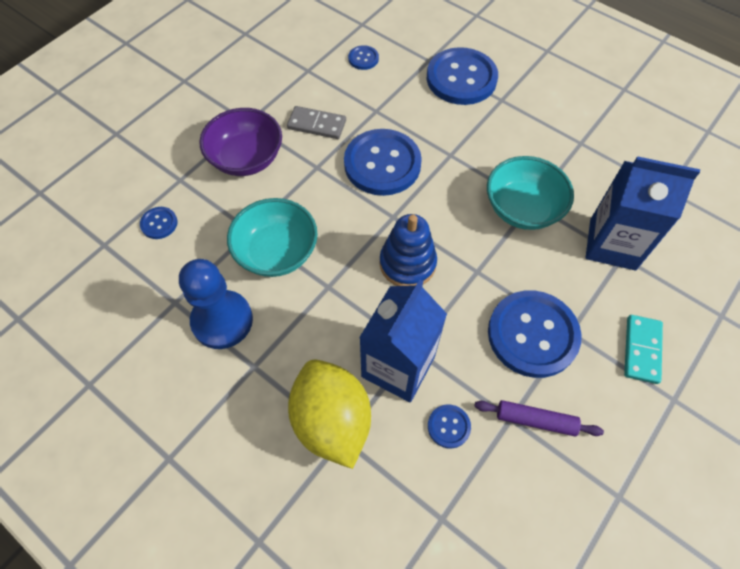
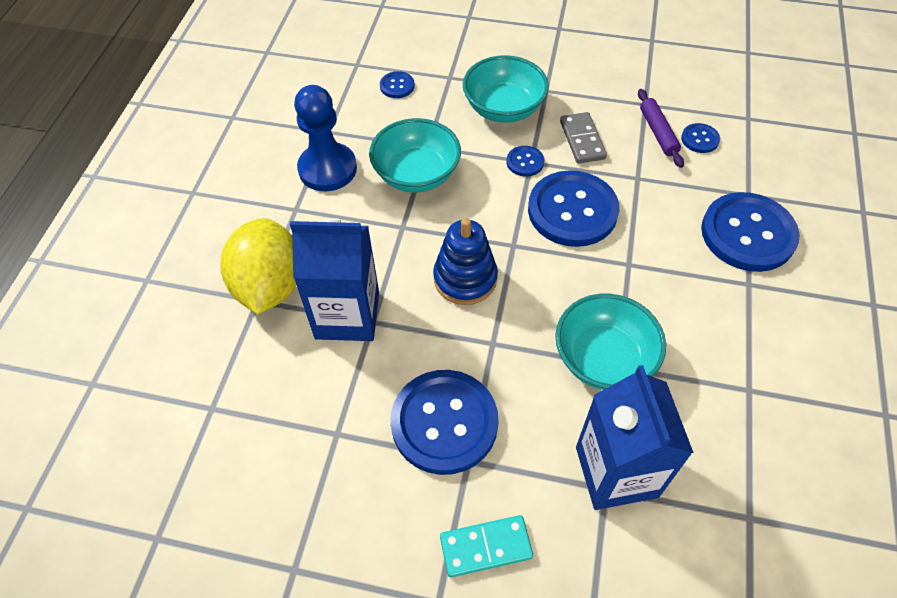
camera: 65 degrees right, 5 degrees down
purple bowl [199,108,282,176] -> turquoise bowl [463,55,549,123]
yellow lemon [288,359,371,469] -> yellow lemon turned 45 degrees counterclockwise [220,218,296,315]
blue button [428,405,471,448] -> blue button moved to [506,146,544,177]
purple rolling pin [474,400,604,436] -> purple rolling pin moved to [638,89,684,168]

